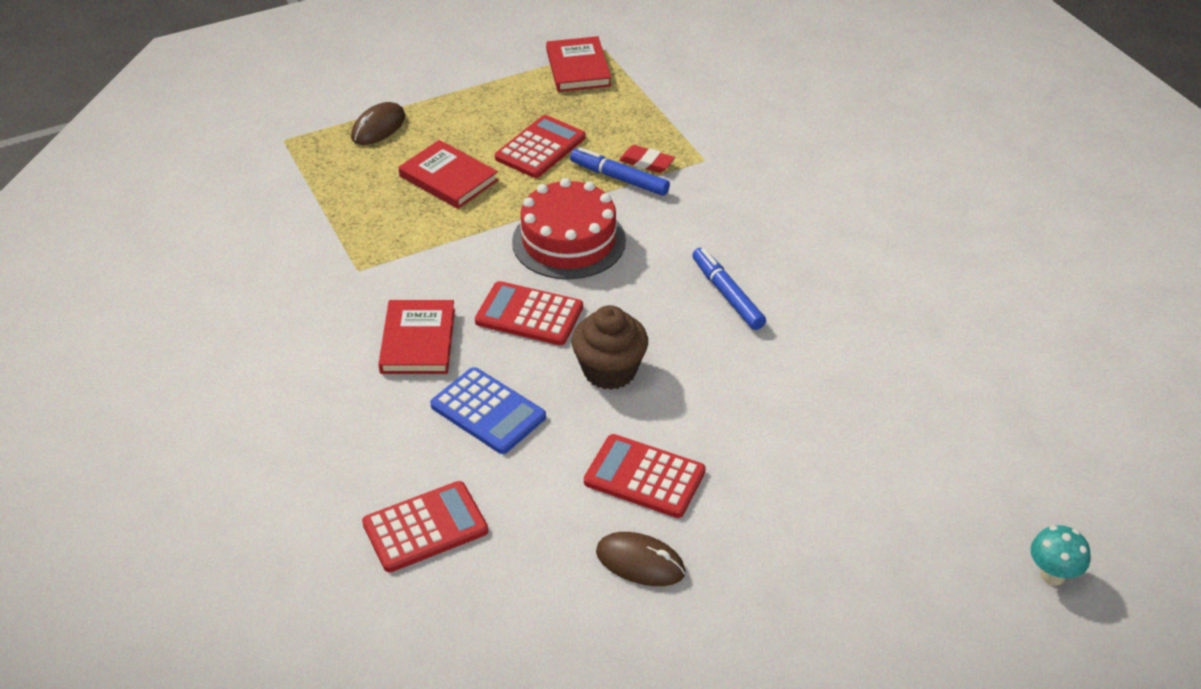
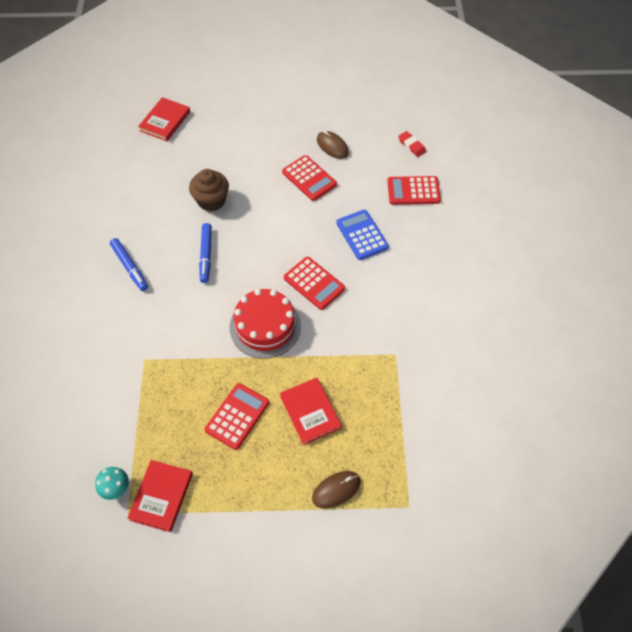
camera: 155 degrees left, 15 degrees up
red book [378,300,455,374] -> red book moved to [138,97,190,141]
red calculator [495,115,586,178] -> red calculator turned 150 degrees clockwise [205,383,269,450]
blue marker [570,147,670,196] -> blue marker moved to [110,238,148,291]
brown cupcake [572,305,648,390] -> brown cupcake moved to [189,169,229,212]
red eraser [619,145,675,173] -> red eraser moved to [398,131,426,157]
turquoise mushroom [1030,525,1090,586] -> turquoise mushroom moved to [95,467,129,500]

